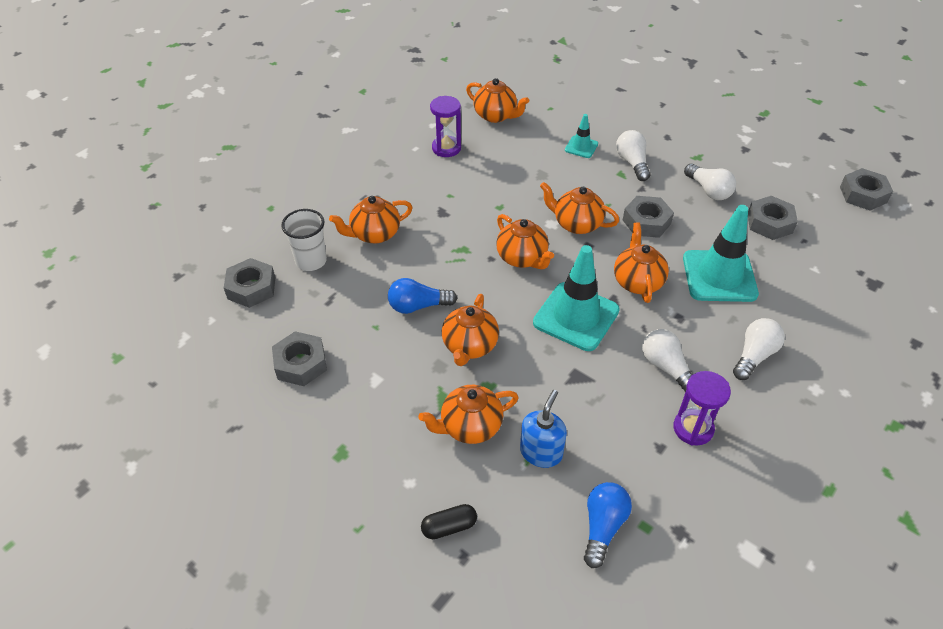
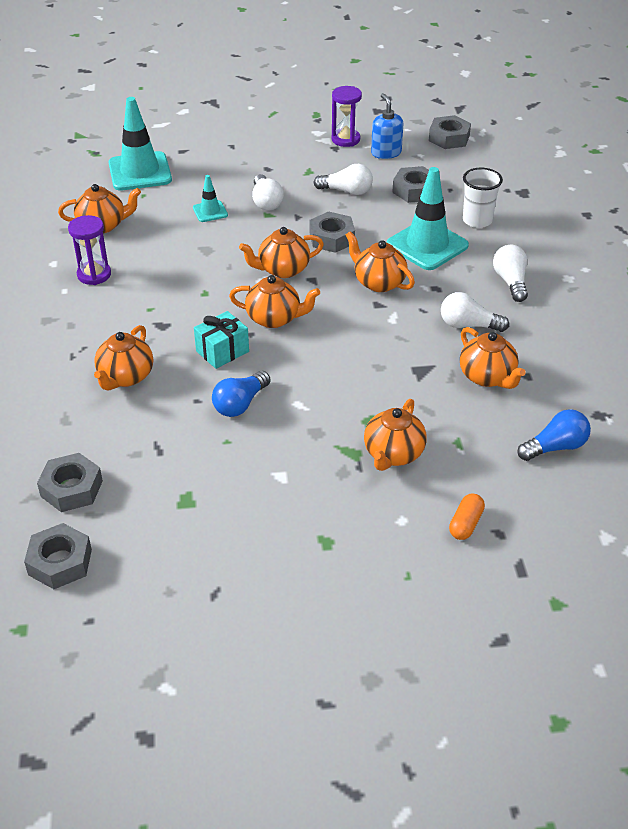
camera: 45 degrees left, 5 degrees down
grey nut [272,331,327,386] -> grey nut moved to [24,523,92,589]
white cup [281,209,327,271] -> white cup moved to [463,168,503,228]
black capsule [421,504,477,539] -> orange capsule [449,494,485,540]
orange teapot [442,294,499,366] -> orange teapot moved to [460,327,526,389]
blue soap dispenser [520,390,567,468] -> blue soap dispenser moved to [371,93,403,159]
turquoise traffic cone [533,245,620,351] -> turquoise traffic cone moved to [109,97,172,191]
blue light bulb [584,482,632,568] -> blue light bulb turned 90 degrees clockwise [518,409,591,461]
white light bulb [616,130,650,181] -> white light bulb turned 135 degrees counterclockwise [252,174,284,211]
purple hourglass [673,371,731,445] -> purple hourglass moved to [332,86,362,147]
none -> turquoise gift [194,311,249,369]

